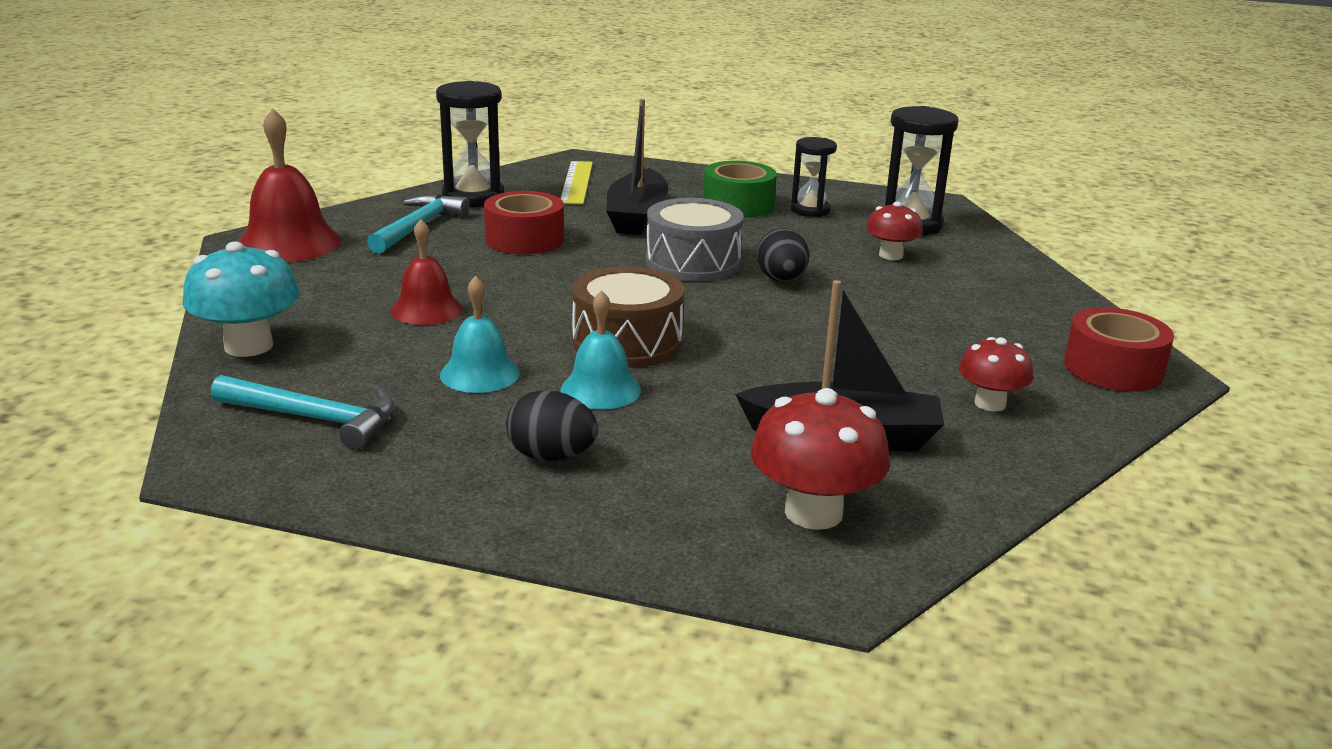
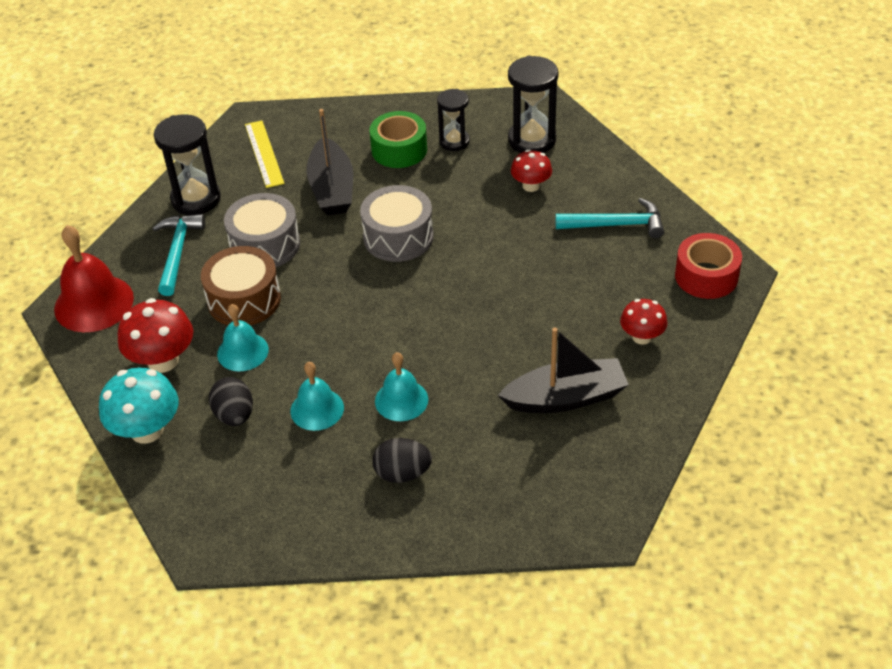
camera: 15 degrees left, 20 degrees up
turquoise hammer [211,375,395,450] -> turquoise hammer moved to [555,198,664,238]
red bell [390,219,463,325] -> turquoise bell [217,304,269,371]
red tape [484,191,564,254] -> grey drum [224,193,300,267]
brown drum [572,266,684,368] -> brown drum moved to [201,246,281,326]
red mushroom [750,388,890,530] -> red mushroom moved to [118,298,193,373]
black egg [757,228,809,282] -> black egg moved to [209,377,253,426]

